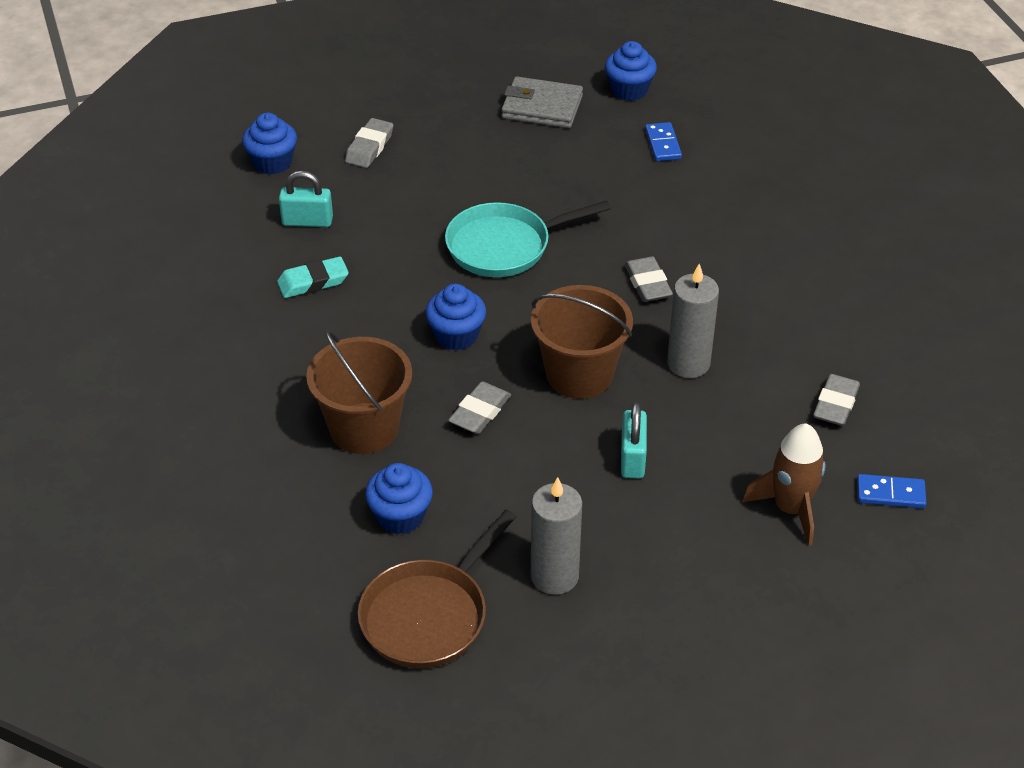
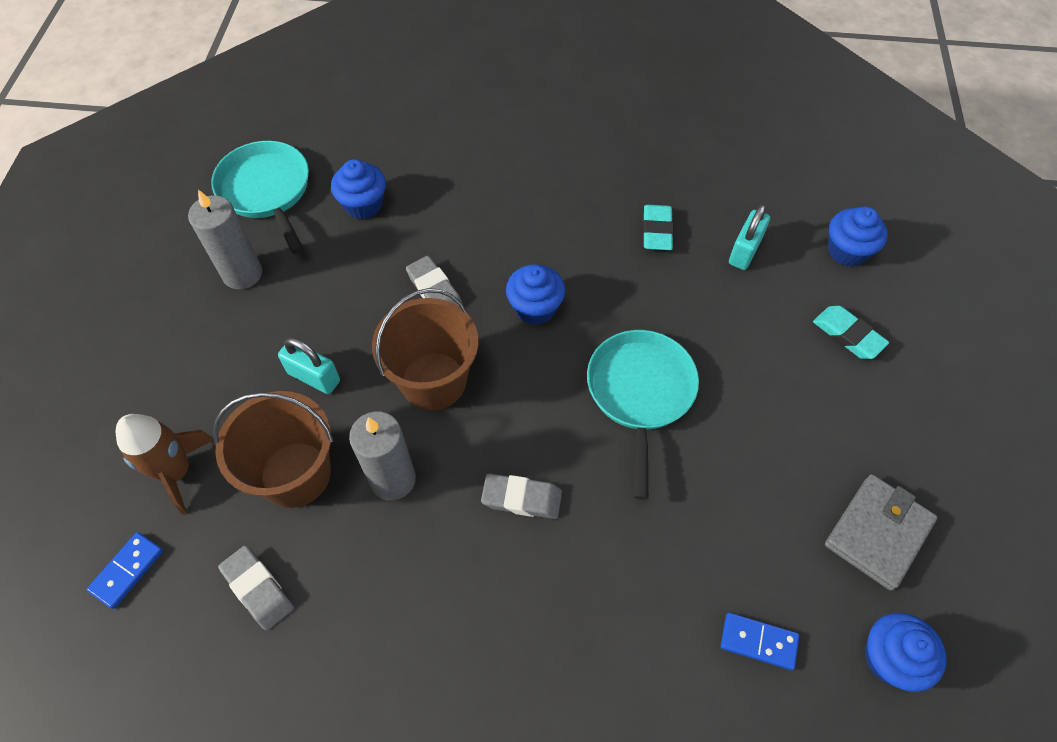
camera: 115 degrees right, 15 degrees up
brown bucket [306,329,412,454] -> brown bucket moved to [213,391,333,508]
grey eraser [345,118,393,168] -> turquoise eraser [813,306,889,359]
brown pan [358,510,517,668] -> turquoise pan [211,141,309,254]

